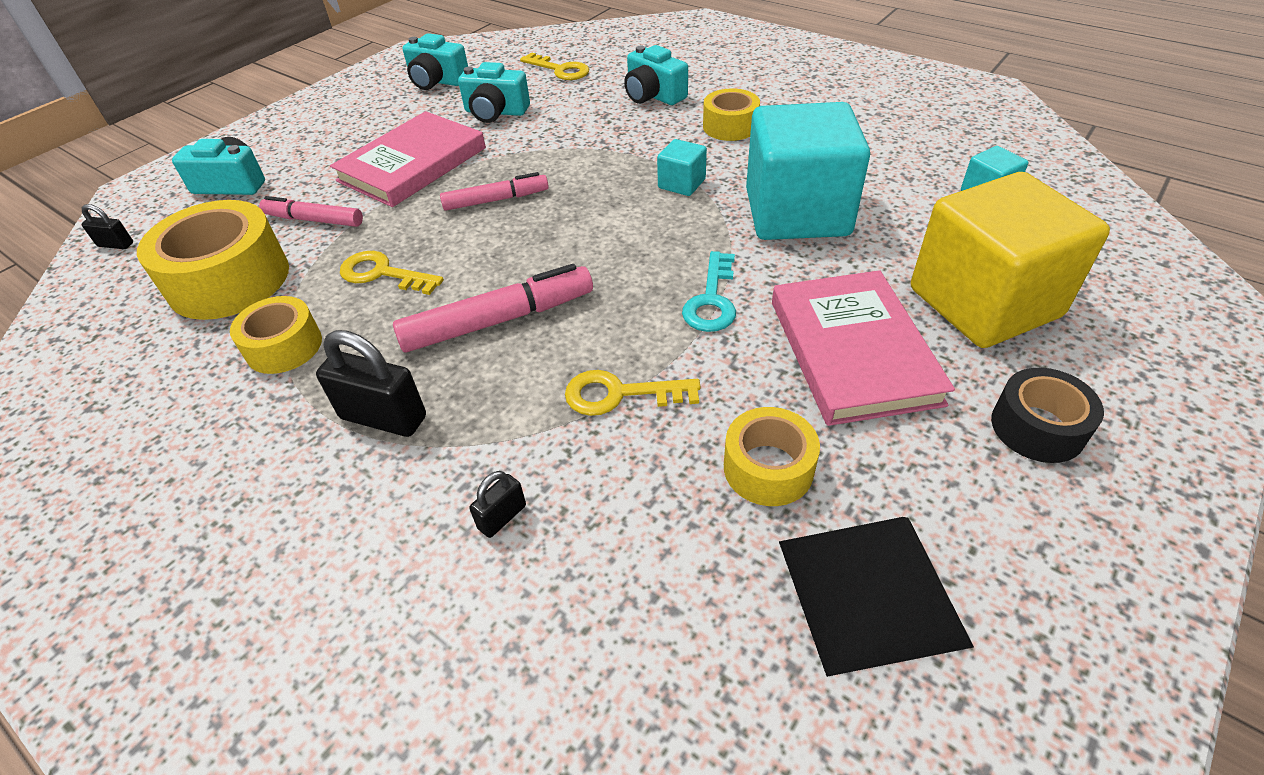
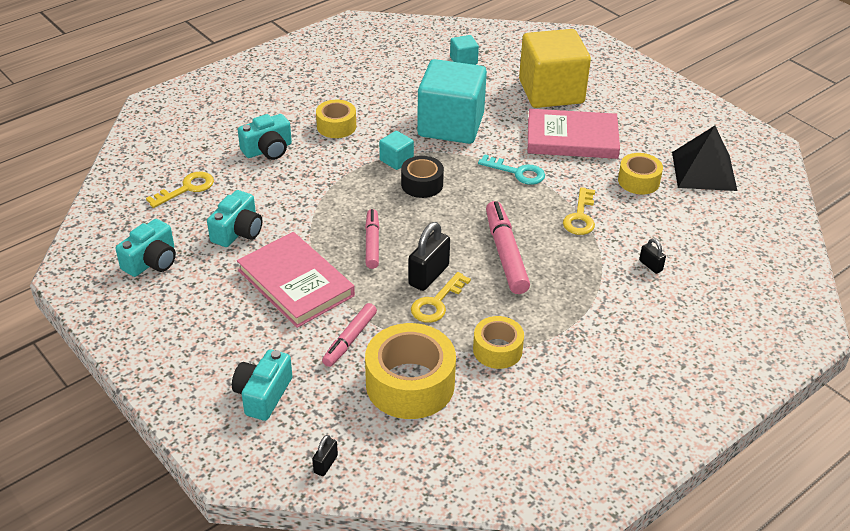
camera: 80 degrees left, 5 degrees down
black padlock [316,330,426,437] -> black padlock moved to [408,222,450,291]
black tape [991,368,1104,463] -> black tape moved to [401,156,444,198]

